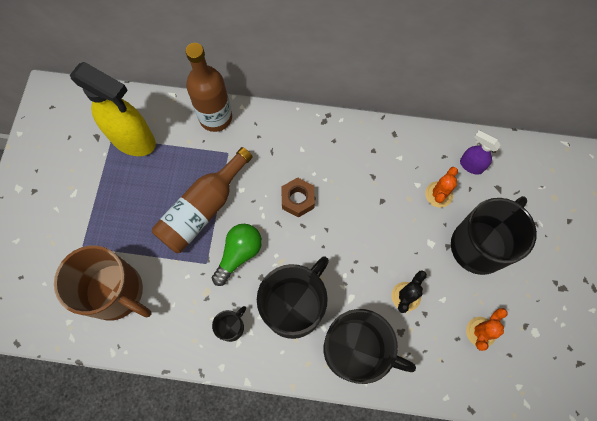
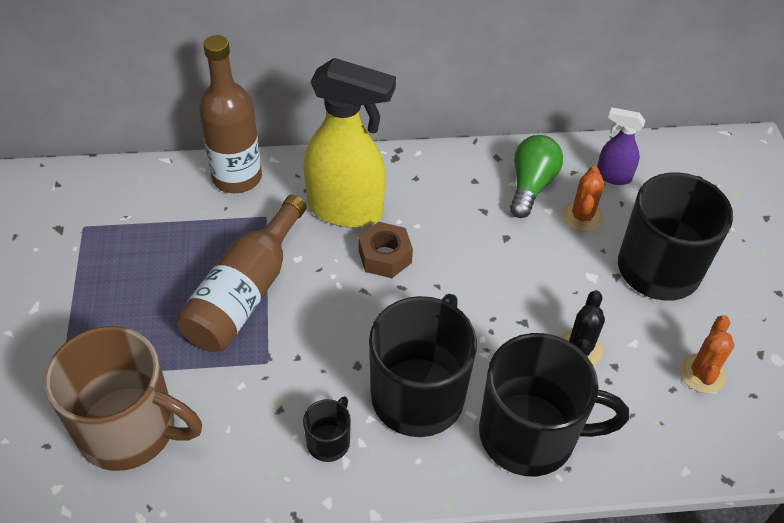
camera: 15 degrees left, 20 degrees down
yellow spray bottle [70,62,156,156] -> yellow spray bottle moved to [303,58,396,228]
green light bulb [212,224,262,286] -> green light bulb moved to [510,135,563,218]

